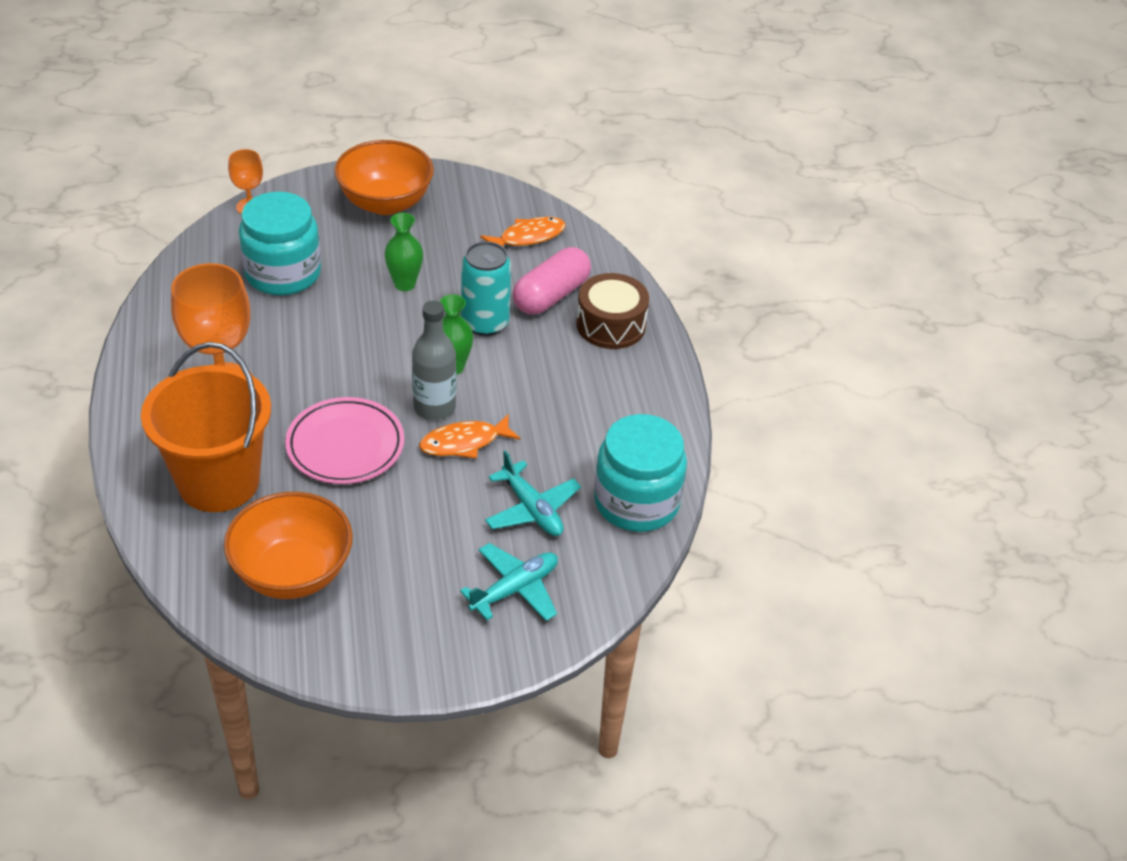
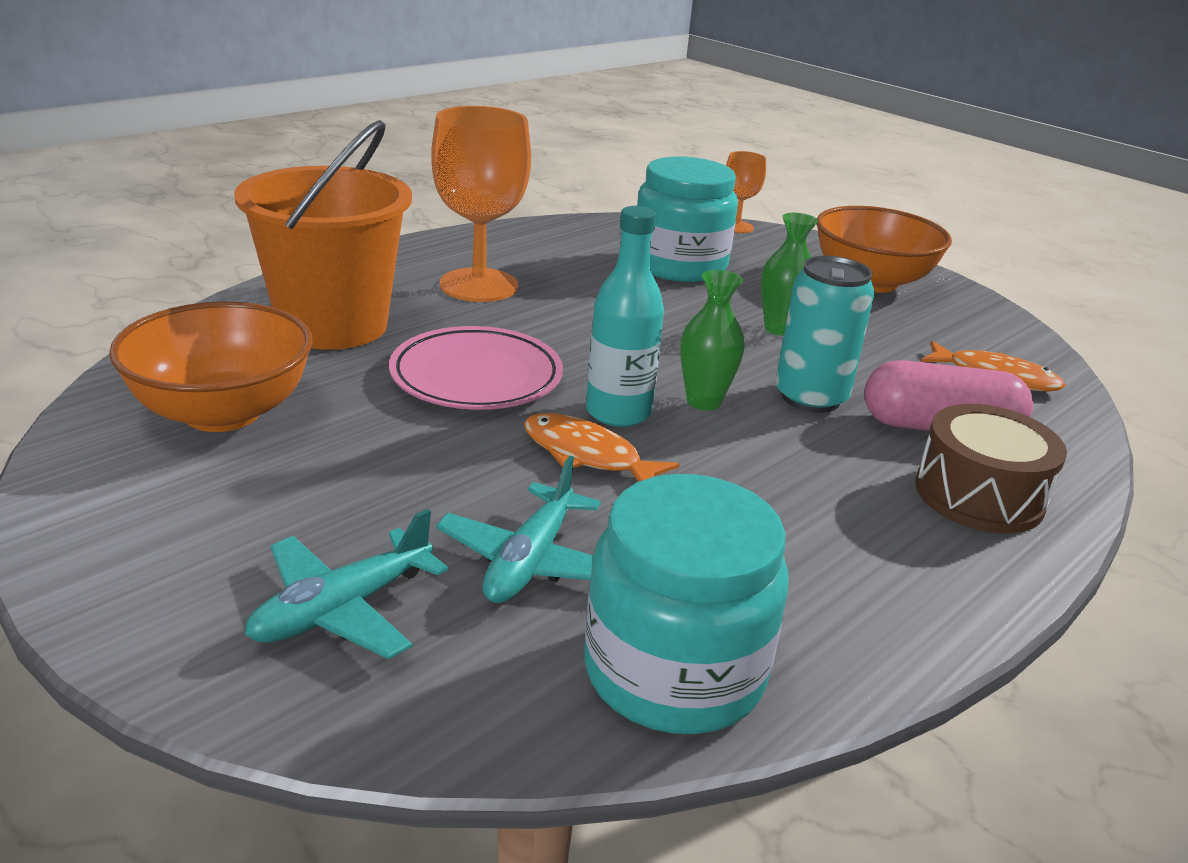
camera: 55 degrees right, 15 degrees down
grey bottle [412,301,456,420] -> turquoise bottle [586,206,664,427]
turquoise plane [460,543,558,621] -> turquoise plane turned 120 degrees clockwise [245,509,448,659]

